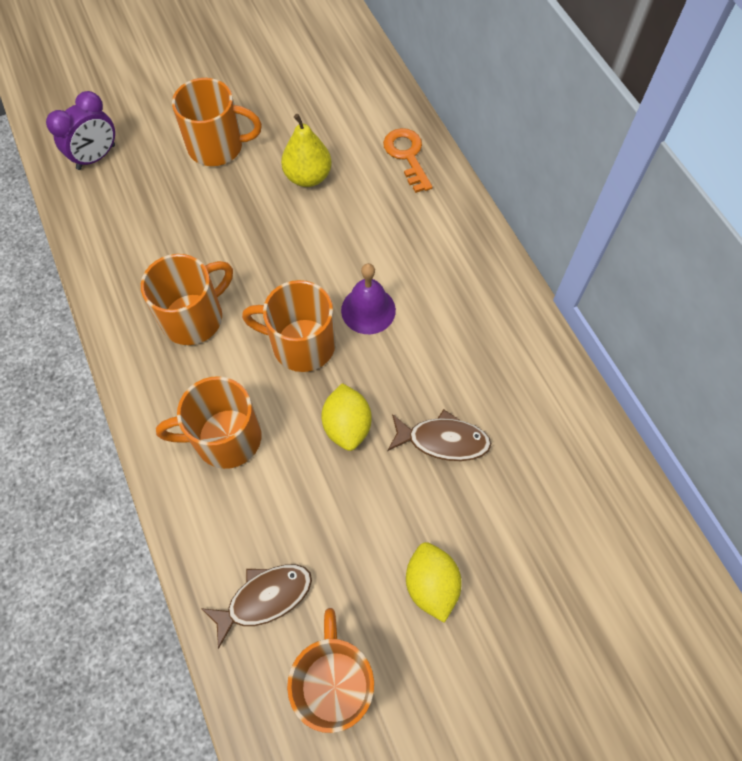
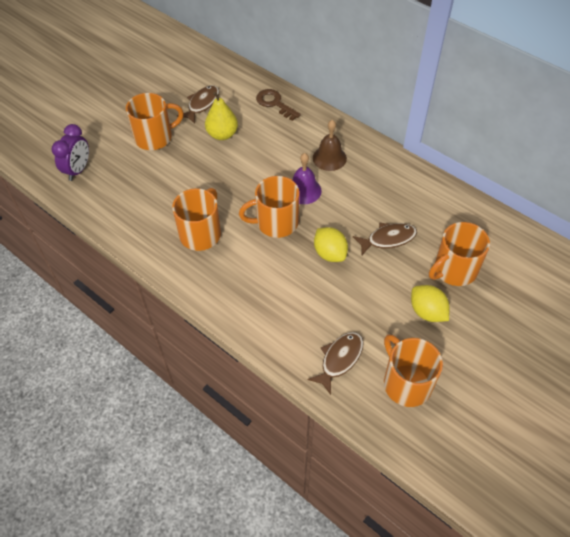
camera: 25 degrees left, 10 degrees down
orange mug [156,376,262,469] -> orange mug moved to [429,222,490,286]
orange key [383,128,433,193] -> brown key [256,89,301,121]
none -> brown fish [177,85,219,124]
none -> brown bell [313,120,347,171]

